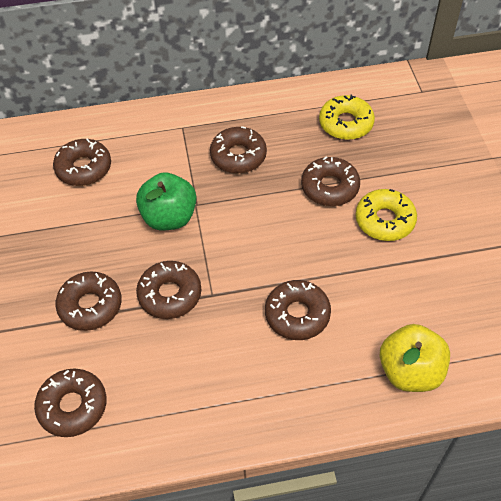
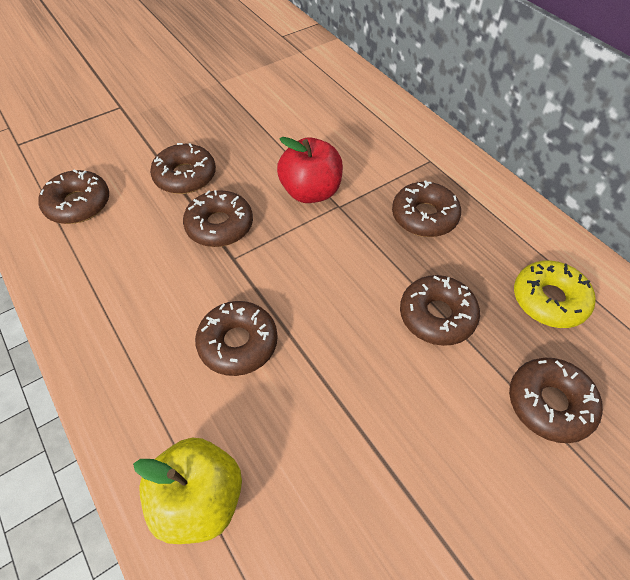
camera: 65 degrees right, 0 degrees up
brown donut [53,138,111,186] -> brown donut moved to [509,358,603,443]
green apple [136,172,196,230] -> red apple [277,137,343,203]
yellow donut [355,189,417,241] -> none

